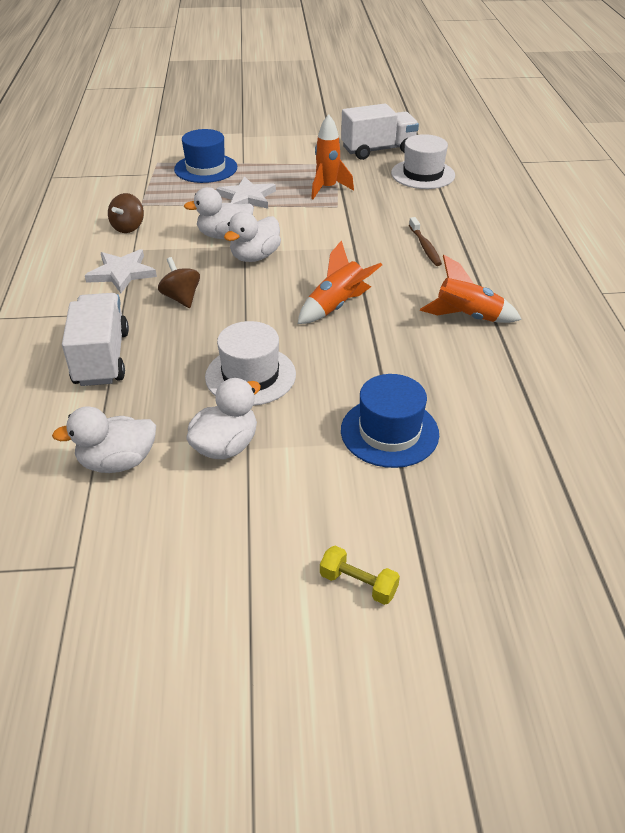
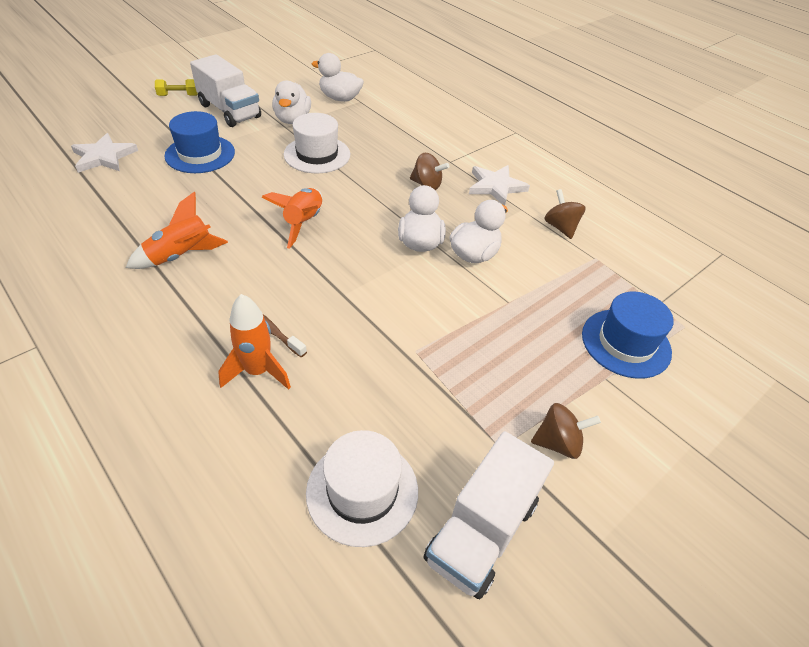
camera: 140 degrees right, 5 degrees up
white duck [52,406,156,473] -> white duck turned 105 degrees counterclockwise [312,53,364,102]
white truck [62,293,129,386] -> white truck moved to [190,54,261,127]
white star [216,176,276,209] -> white star moved to [71,133,138,173]
orange rocket [311,114,354,199] -> orange rocket moved to [218,294,291,390]
none -> brown spinning top [531,403,601,459]

